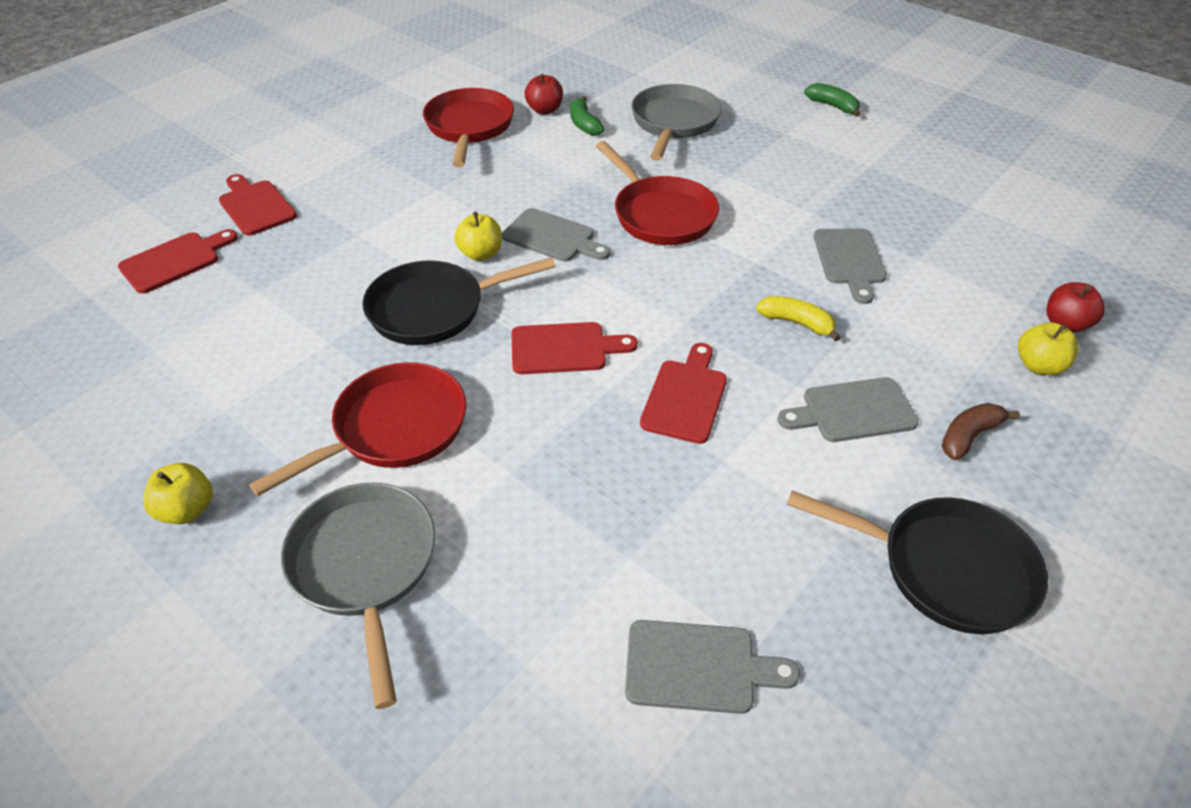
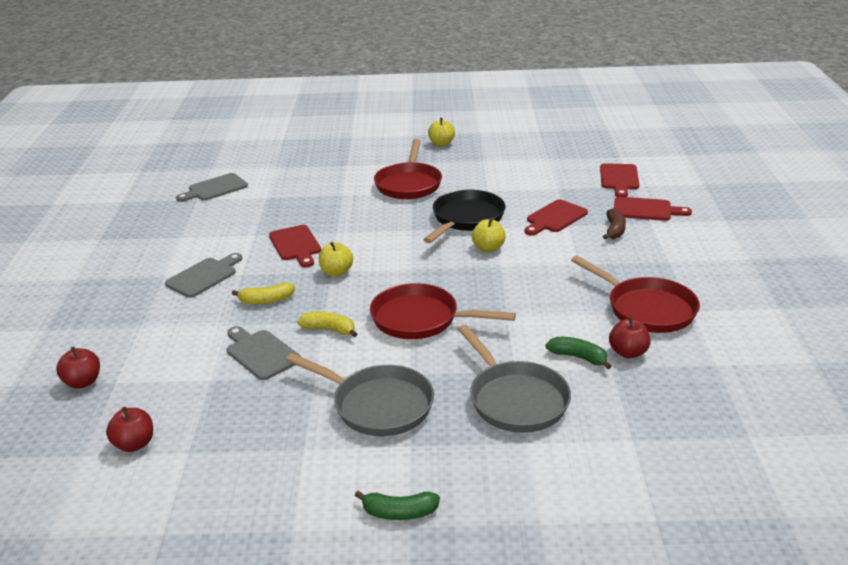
camera: 140 degrees right, 15 degrees down
grey pan [281,483,435,709] -> grey pan moved to [286,353,434,436]
grey cutting board [502,208,611,262] -> none
red cutting board [511,322,638,374] -> red cutting board moved to [525,199,588,235]
black pan [787,491,1048,634] -> none
brown banana [942,403,1020,460] -> brown banana moved to [603,208,626,240]
yellow apple [1018,322,1078,375] -> yellow apple moved to [319,242,353,276]
none -> red apple [106,407,153,452]
none -> yellow banana [297,311,357,337]

